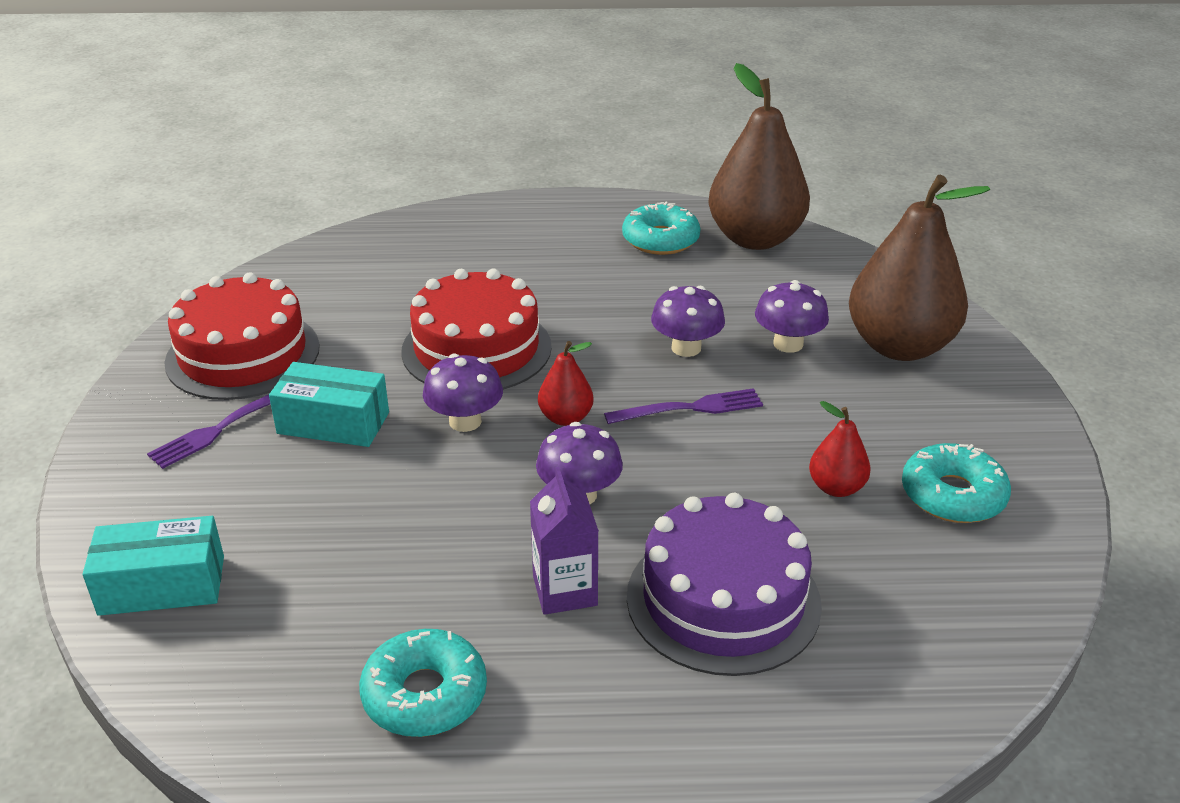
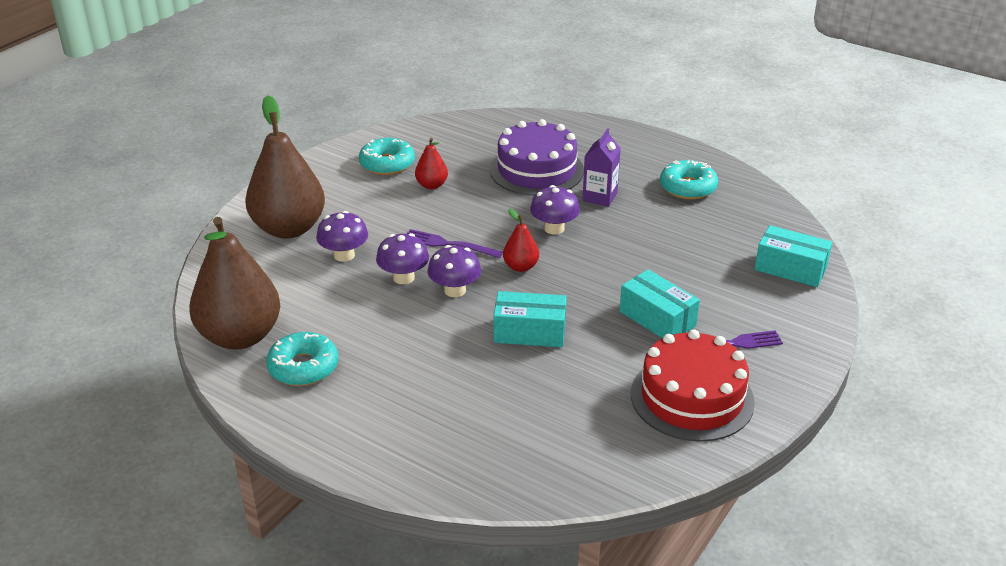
camera: 145 degrees left, 0 degrees up
red cake [401,269,552,390] -> turquoise box [493,291,567,347]
purple mushroom [423,354,503,432] -> purple mushroom moved to [428,245,481,297]

